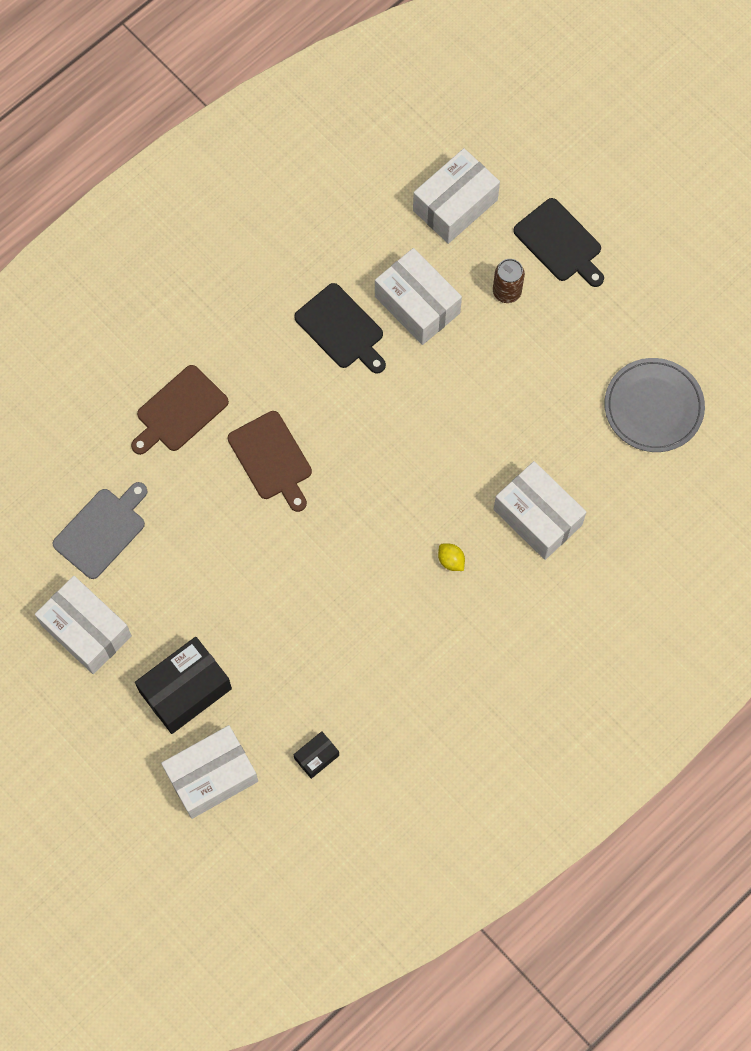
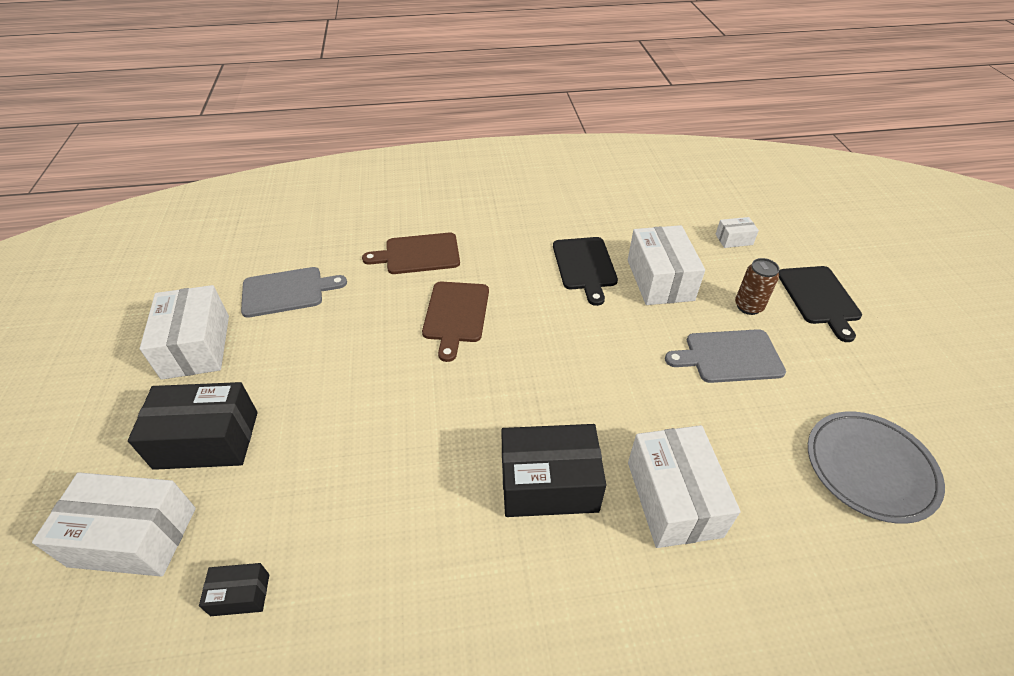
camera: 35 degrees right, 25 degrees down
white box [413,148,500,244] -> white box [715,217,759,248], size x0.48
yellow lemon [438,543,465,571] -> black box [502,424,606,517]
none -> grey cutting board [665,329,786,383]

